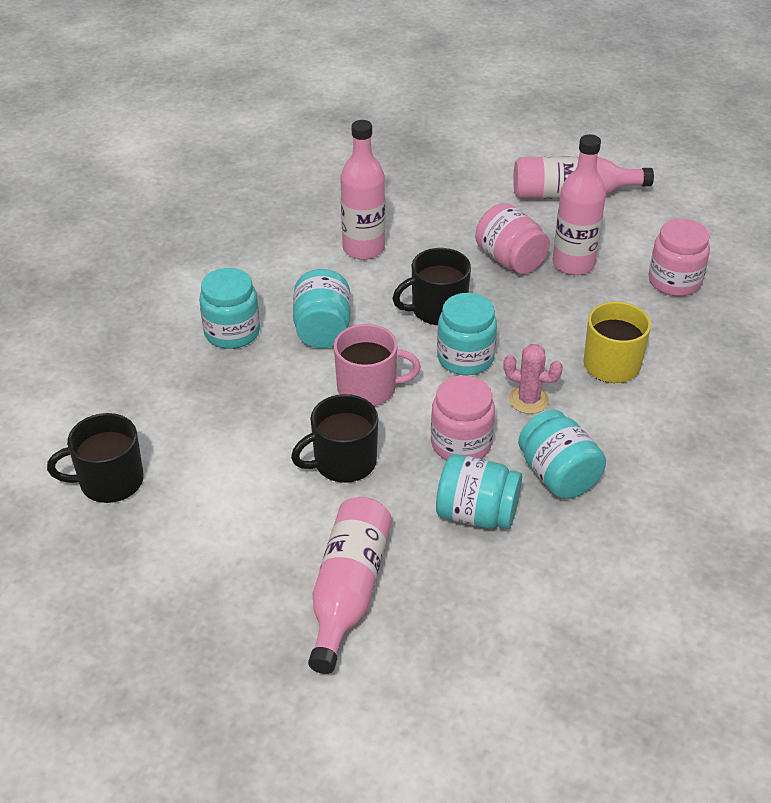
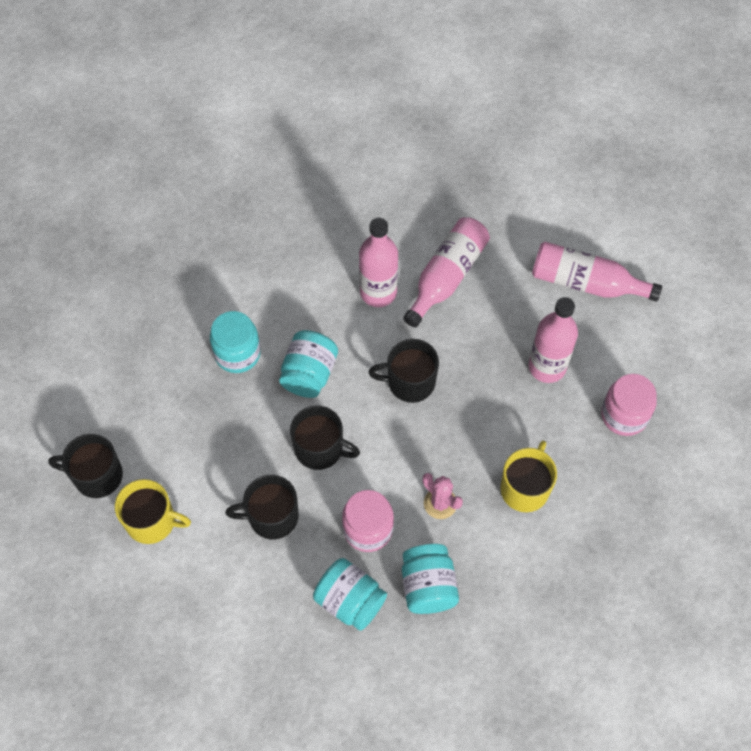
camera: 20 degrees right, 20 degrees up
pink bottle [308,497,392,674] -> pink bottle moved to [403,217,490,327]
pink mug [334,324,421,406] -> black mug [290,406,360,470]
turquoise jar [437,293,497,375] -> none
pink jar [475,203,550,274] -> none
none -> yellow mug [115,479,191,544]

